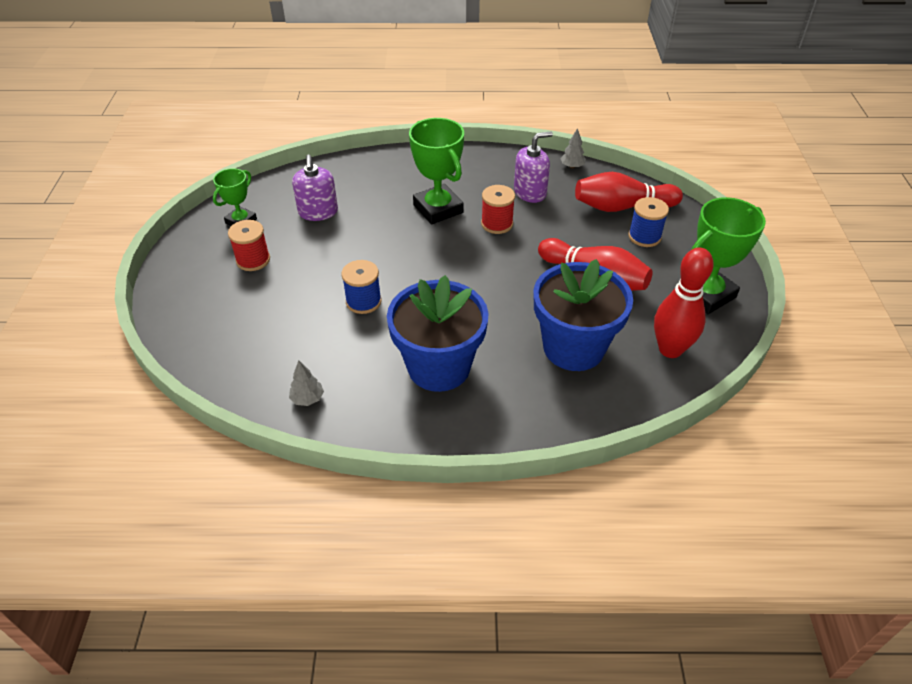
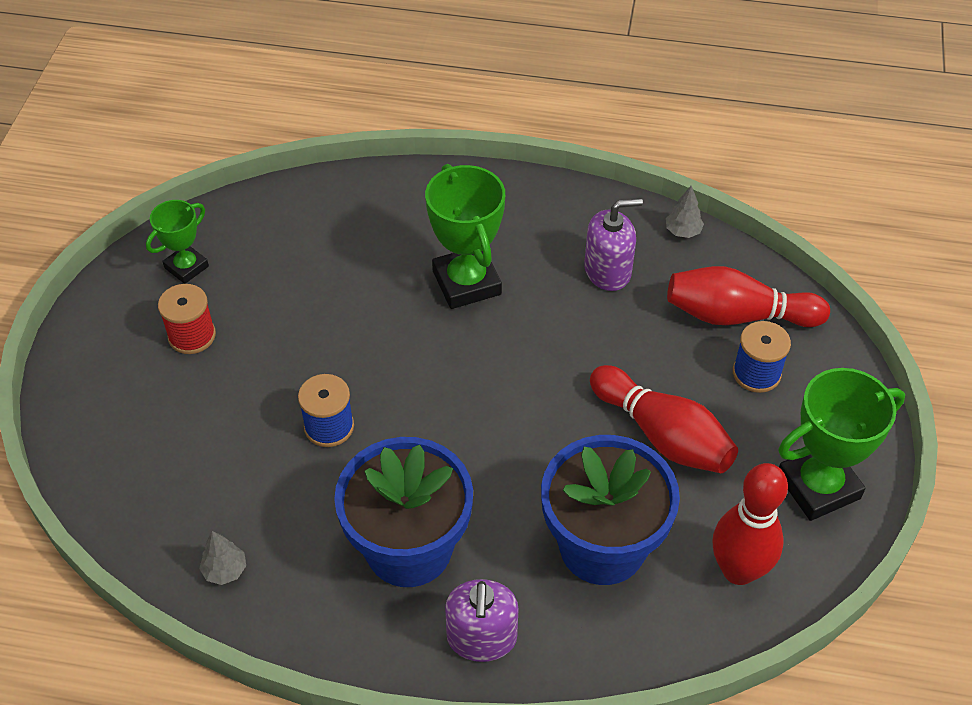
camera: 10 degrees right, 5 degrees up
purple soap dispenser [292,155,338,221] -> purple soap dispenser moved to [445,579,518,662]
red spool [481,185,515,234] -> none

